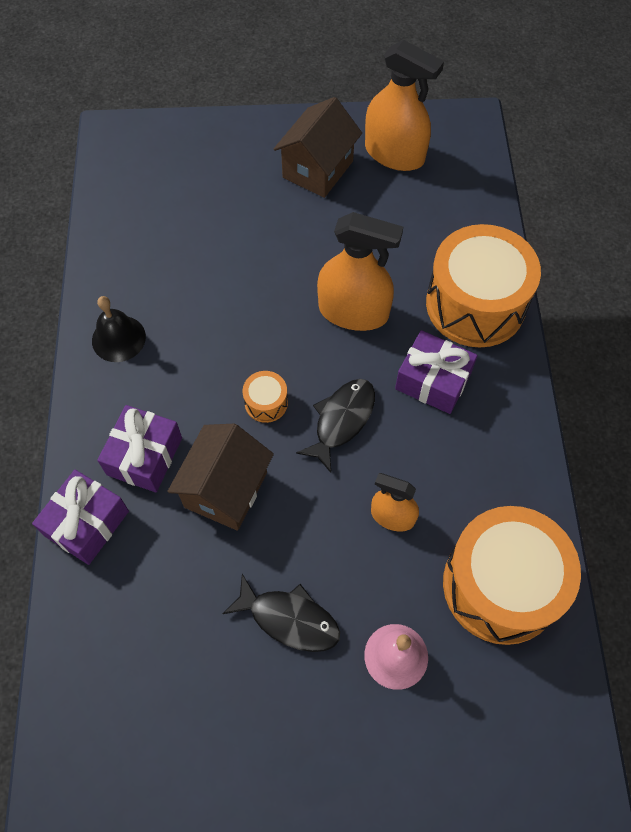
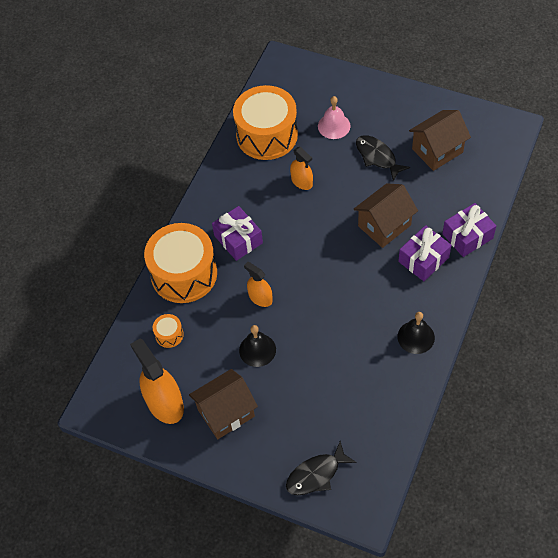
camera: 150 degrees left, 5 degrees down
orange drum [242,371,288,423] -> orange drum moved to [153,314,184,348]
black fish [296,379,375,473] -> black fish moved to [286,441,356,495]
orange spray bottle [317,212,403,331] -> orange spray bottle [244,262,273,307], size x0.57
none -> black bell [239,325,276,367]
none -> brown house [409,110,471,171]

